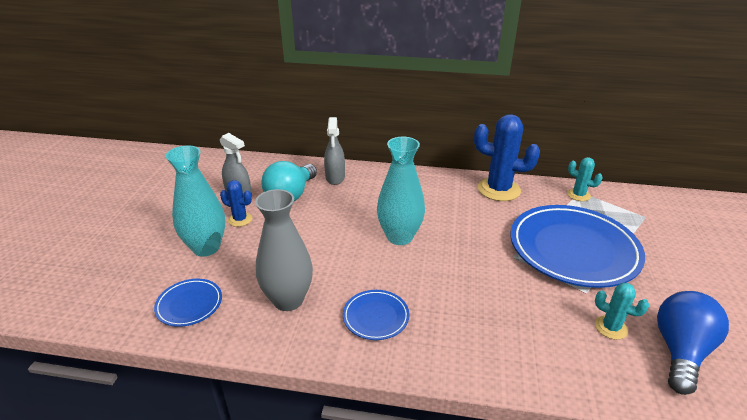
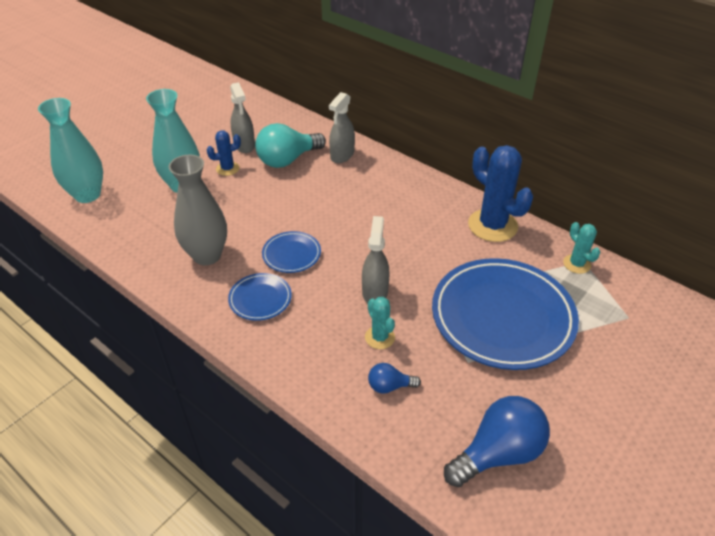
camera: 30 degrees right, 10 degrees up
blue plate [154,279,222,327] -> blue plate moved to [262,231,321,273]
blue cactus [220,180,252,227] -> blue cactus turned 75 degrees counterclockwise [207,130,241,176]
turquoise vase [377,137,425,245] -> turquoise vase moved to [38,98,103,203]
turquoise cactus [595,283,649,340] -> turquoise cactus moved to [365,297,395,349]
none -> grey spray bottle [362,216,389,303]
none -> blue light bulb [368,363,421,394]

